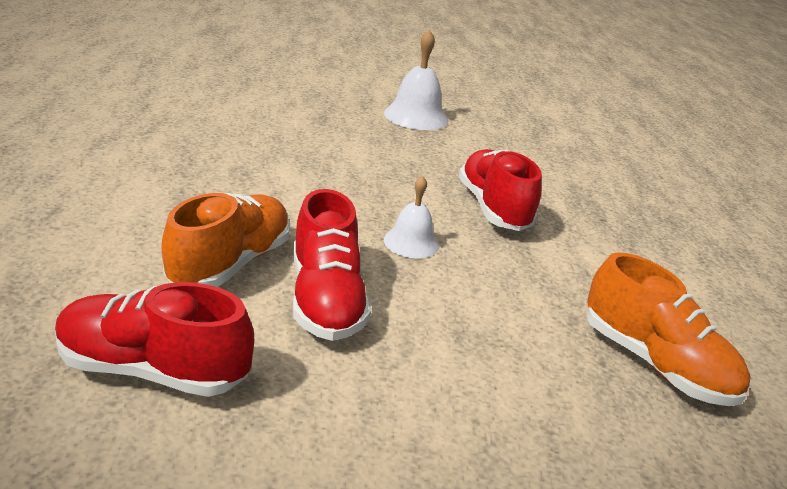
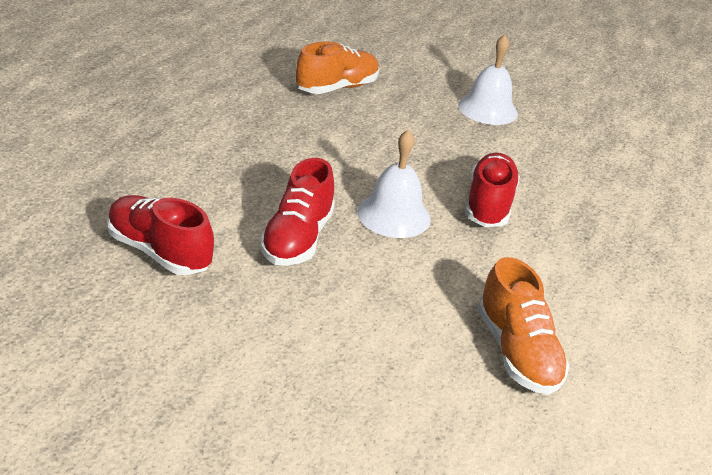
camera: 25 degrees right, 5 degrees up
orange shoe [161,193,290,287] -> orange shoe moved to [296,41,379,94]
white bell [384,176,439,258] -> white bell [357,129,431,238], size x1.62

